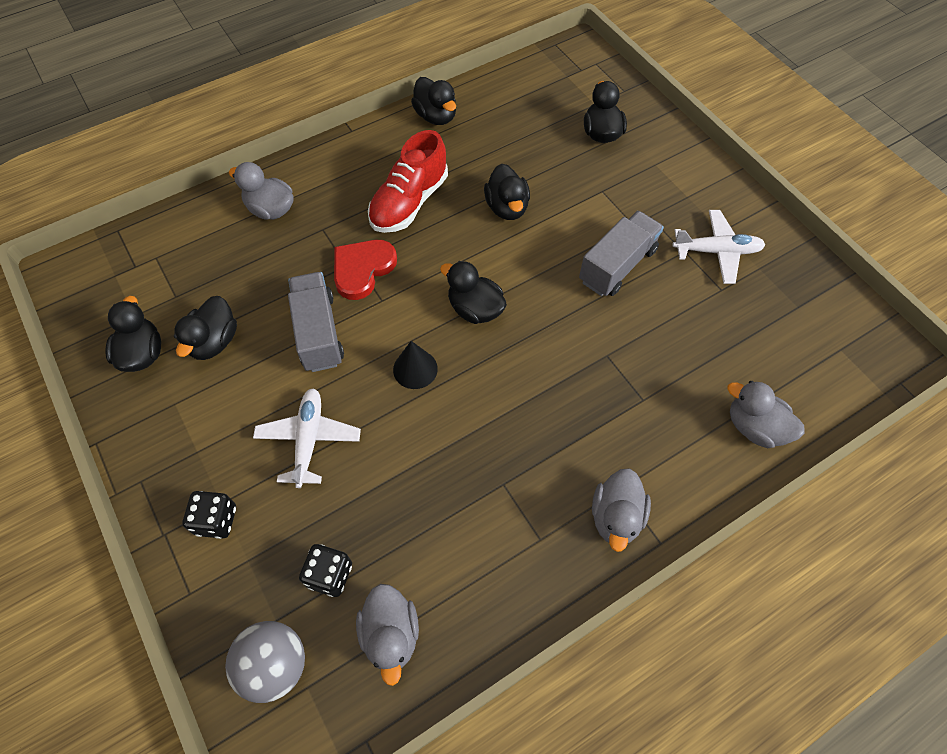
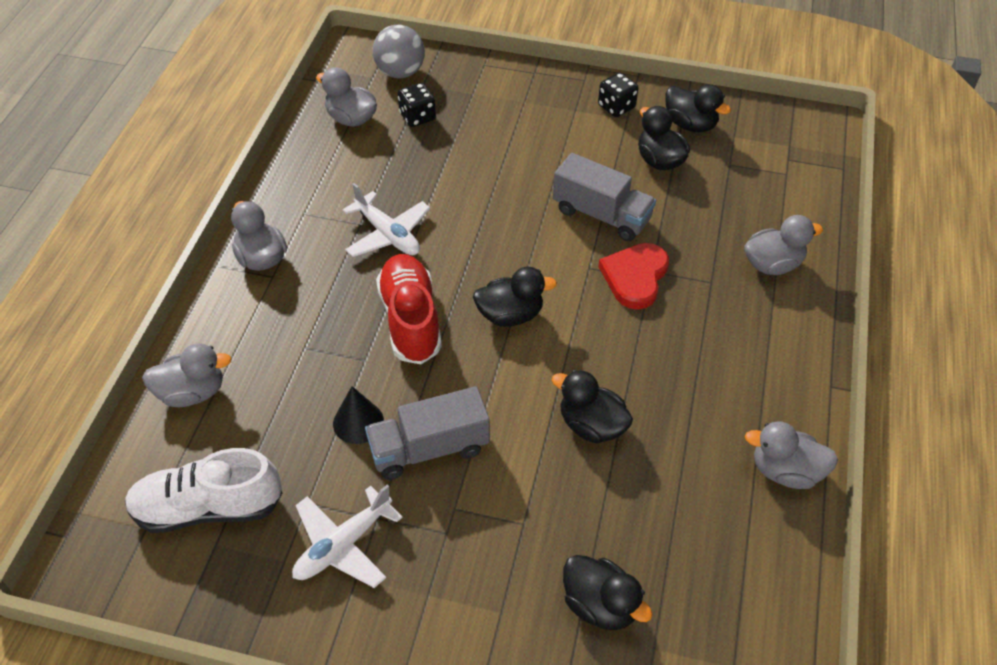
camera: 135 degrees right, 10 degrees down
black dice [182,491,236,539] -> black dice moved to [598,73,638,117]
white plane [253,388,361,488] -> white plane moved to [342,183,430,257]
red heart [334,240,397,300] -> red heart turned 150 degrees counterclockwise [598,243,669,310]
red shoe [368,130,448,233] -> red shoe moved to [376,254,442,364]
black cone [393,341,438,389] -> black cone moved to [333,386,384,444]
black duck [411,77,456,125] -> grey duck [745,421,838,489]
grey truck [579,211,664,296] -> grey truck turned 75 degrees clockwise [365,386,490,480]
none -> white shoe [125,448,282,533]

